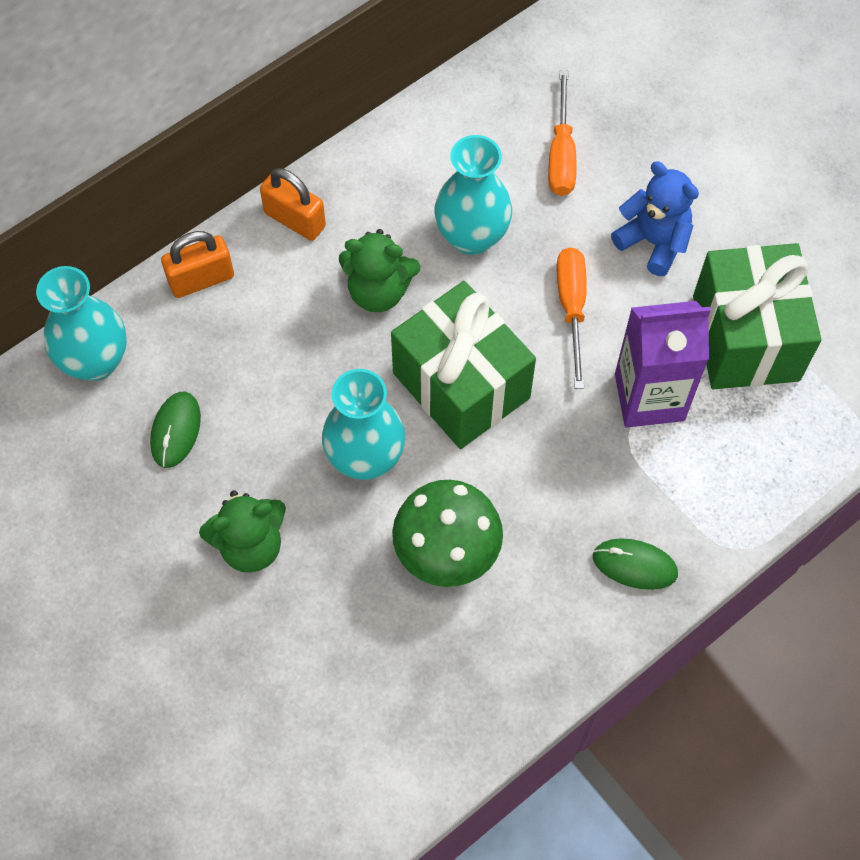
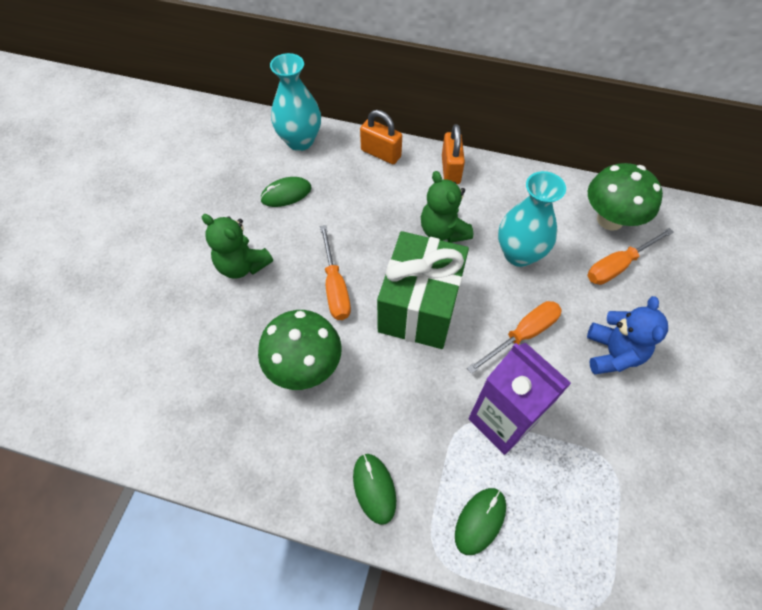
camera: 55 degrees right, 5 degrees down
turquoise vase [322,369,405,480] -> orange screwdriver [320,225,351,320]
green gift [693,243,822,389] -> none
none -> green mouse [455,488,506,555]
none -> green mushroom [588,163,663,231]

